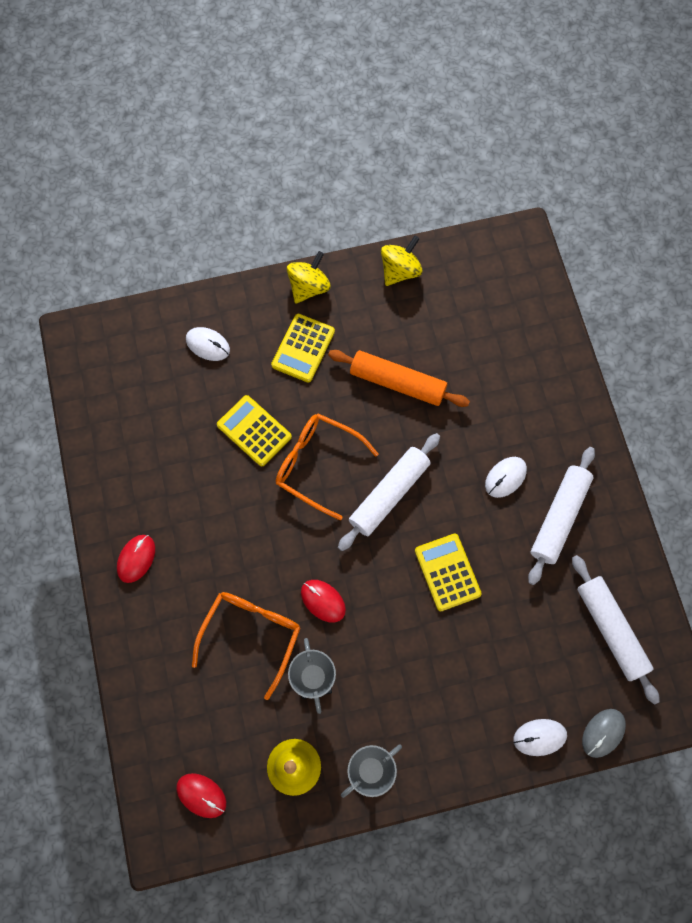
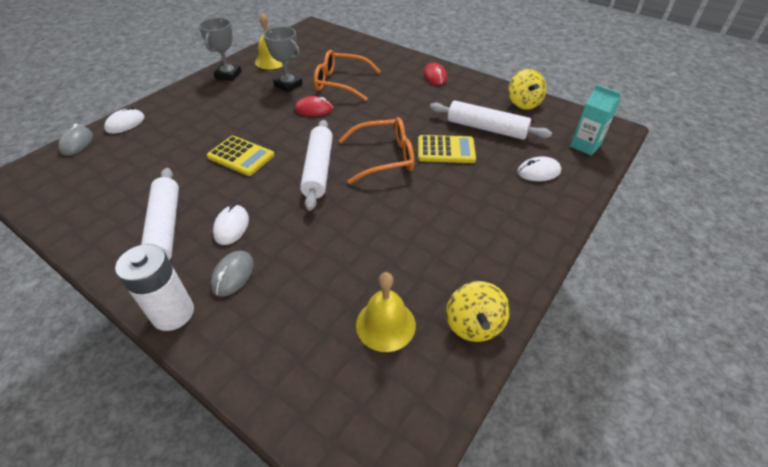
camera: 140 degrees right, 25 degrees down
red mouse [176,773,226,818] -> none
orange glasses [192,592,300,700] -> orange glasses turned 120 degrees clockwise [314,50,381,101]
yellow calculator [271,314,335,383] -> none
yellow spinning top [287,251,331,304] -> yellow spinning top moved to [508,69,547,110]
orange rolling pin [328,350,470,407] -> none
white rolling pin [572,555,660,705] -> white rolling pin moved to [430,101,552,140]
none -> white battery [115,244,194,331]
none -> grey mouse [210,250,254,297]
none -> yellow bell [356,272,416,352]
none -> turquoise carton [570,85,621,156]

